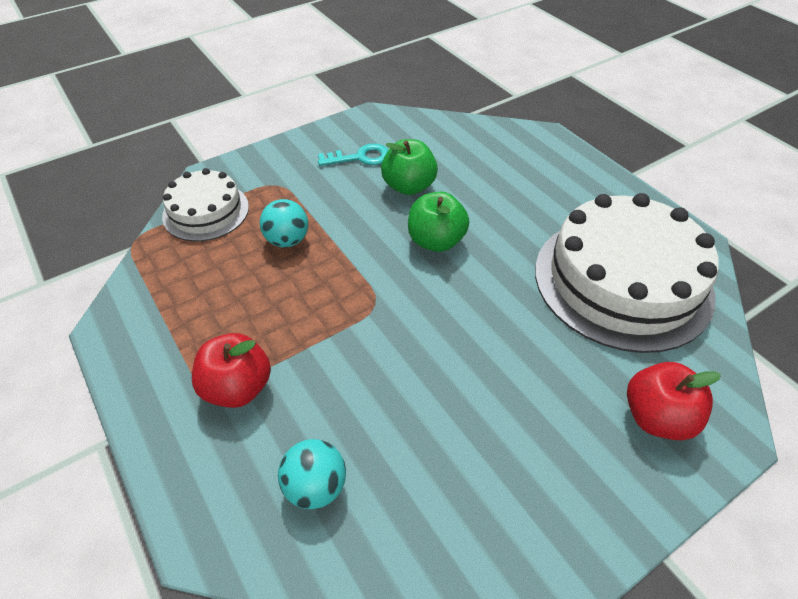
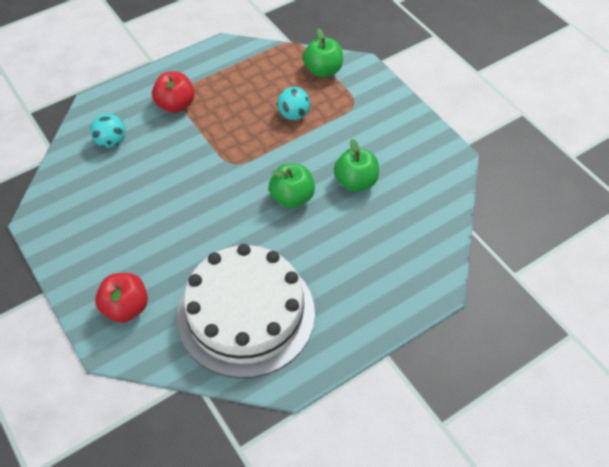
camera: 90 degrees right, 5 degrees up
white cake [162,168,249,241] -> green apple [303,28,343,77]
turquoise key [318,143,388,166] -> none

